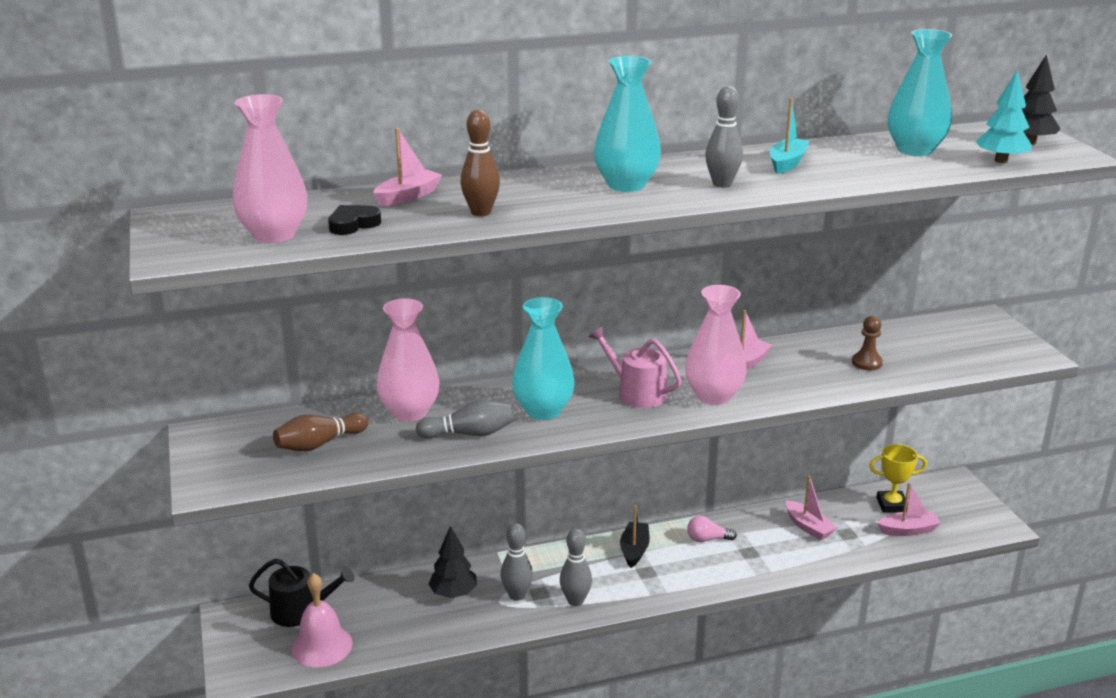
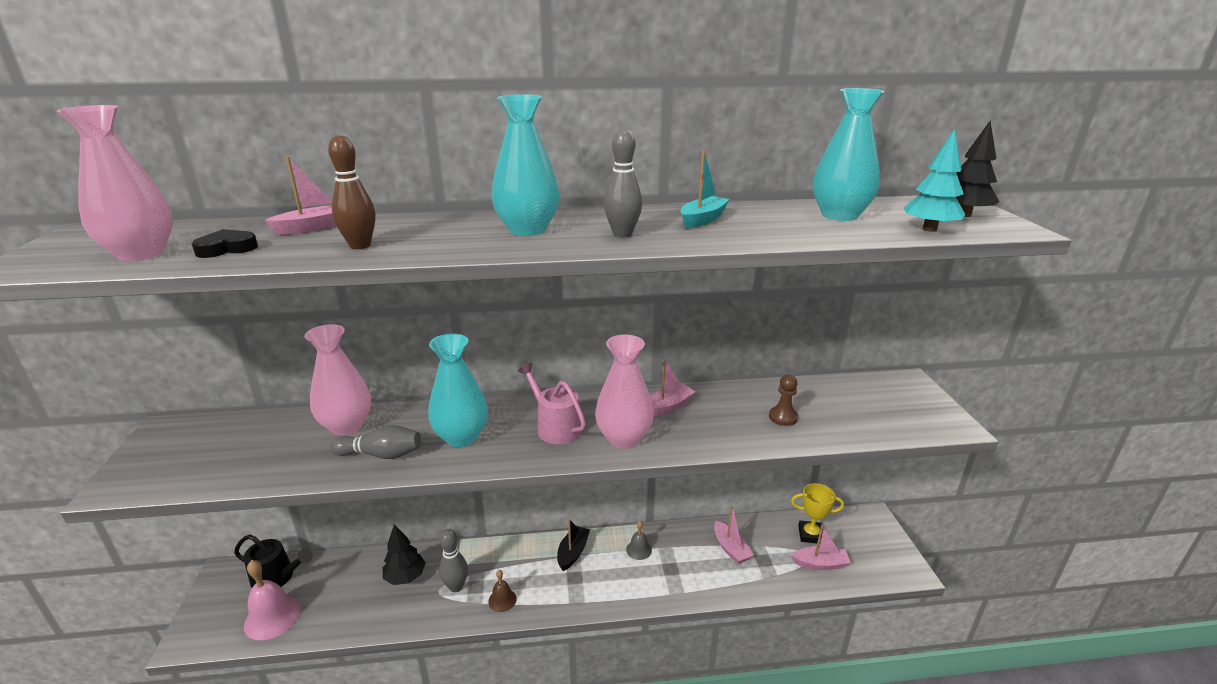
camera: 10 degrees right, 0 degrees up
brown bowling pin [273,413,369,451] -> none
grey bowling pin [560,528,592,606] -> brown bell [488,570,517,612]
pink light bulb [687,516,737,542] -> grey bell [626,521,652,560]

